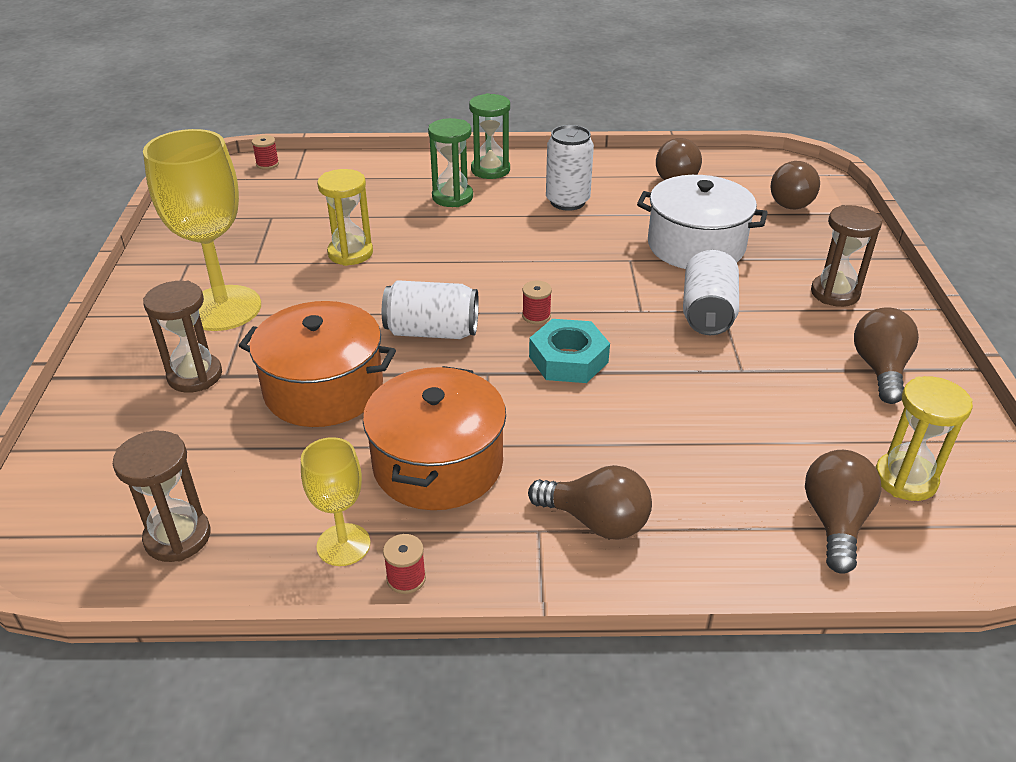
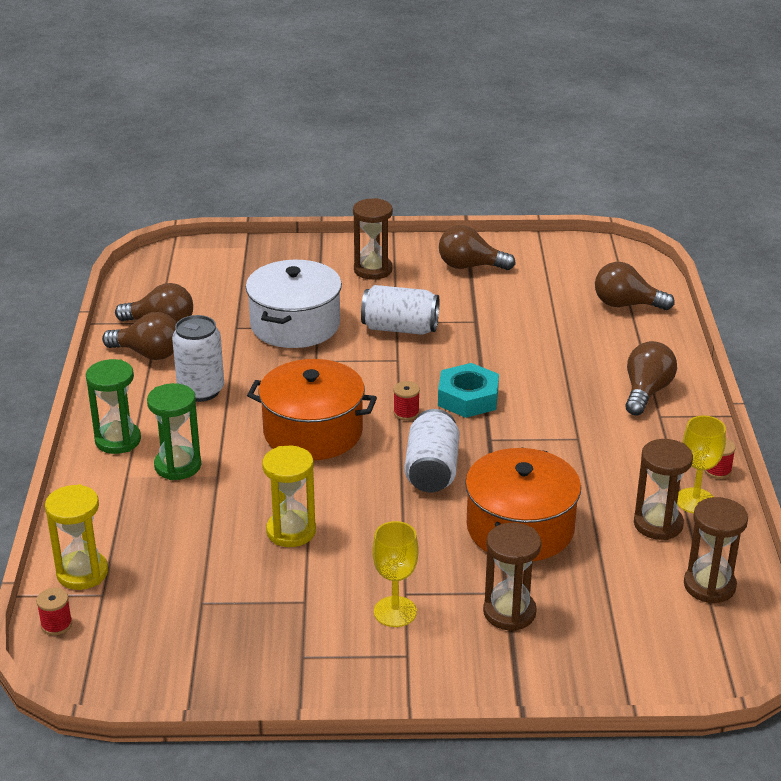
camera: 90 degrees left, 5 degrees down
yellow goblet [143,129,261,331] -> yellow goblet [372,521,418,627], size x0.53
orange pot [363,366,506,510] -> orange pot moved to [247,359,377,460]
brown light bulb [771,161,820,209] -> brown light bulb moved to [102,312,176,360]
yellow hourglass [875,376,973,501] -> yellow hourglass moved to [45,484,108,590]
none -> brown hourglass [634,439,693,540]

